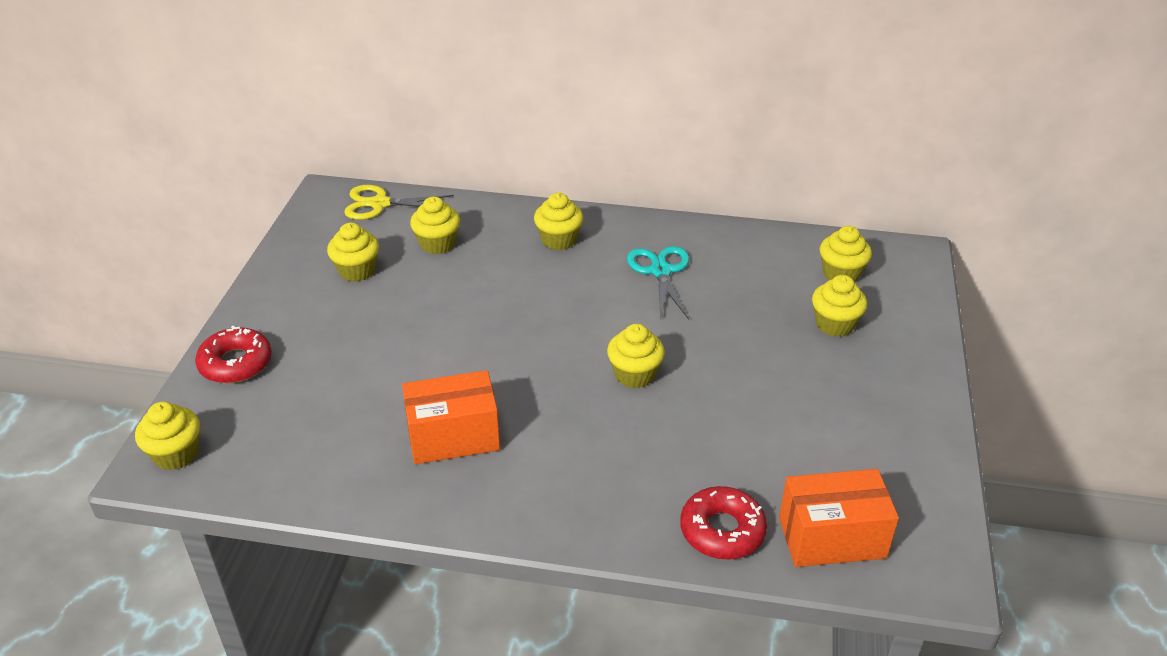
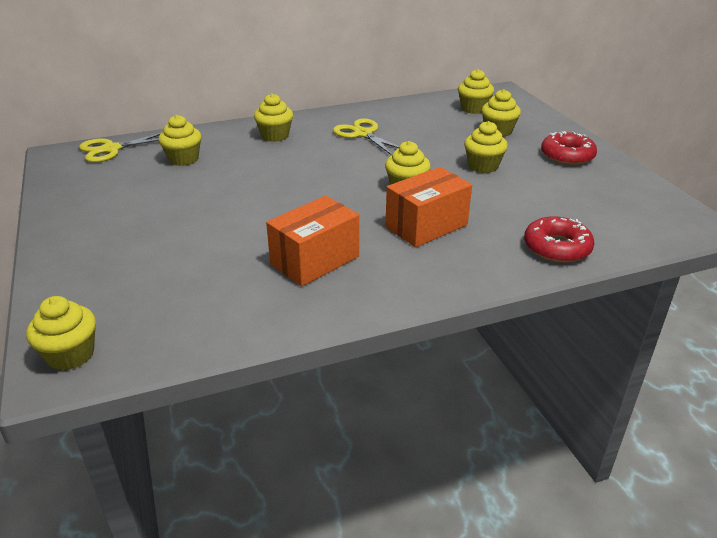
camera: 30 degrees left, 5 degrees down
red donut [195,326,272,383] -> red donut moved to [541,131,597,165]
yellow cupcake [327,222,379,282] -> yellow cupcake moved to [464,121,508,173]
turquoise scissors [627,246,689,319] -> yellow scissors [333,118,399,155]
orange box [779,469,899,567] -> orange box moved to [386,167,472,247]

